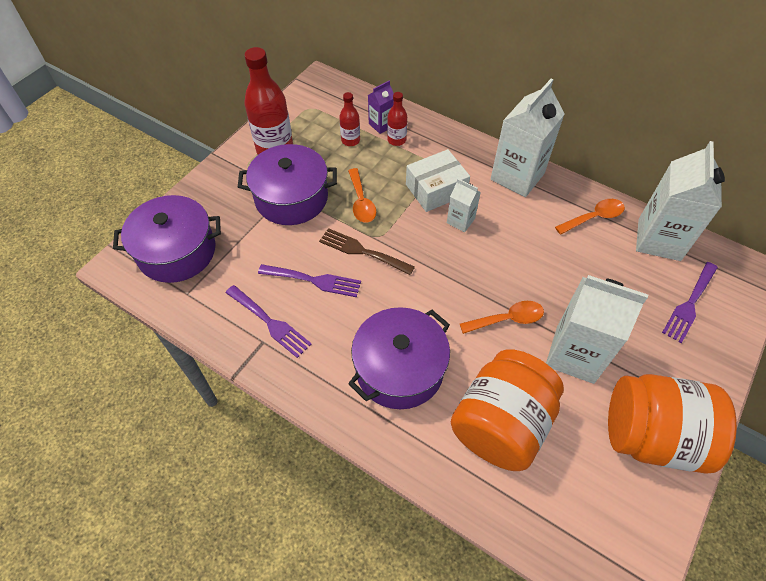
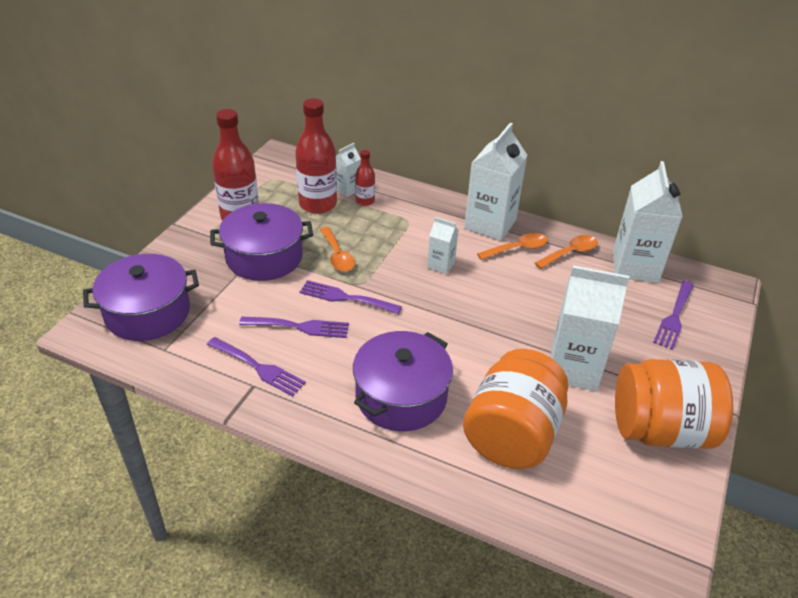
camera: 10 degrees left, 15 degrees down
brown fork [319,228,415,275] -> purple fork [300,280,402,314]
red bottle [339,92,360,146] -> red bottle [295,98,337,214], size x1.95
purple carton [368,81,394,134] -> white carton [336,143,361,197]
white box [406,149,470,212] -> none
orange spoon [460,301,544,334] -> orange spoon moved to [477,233,548,260]

